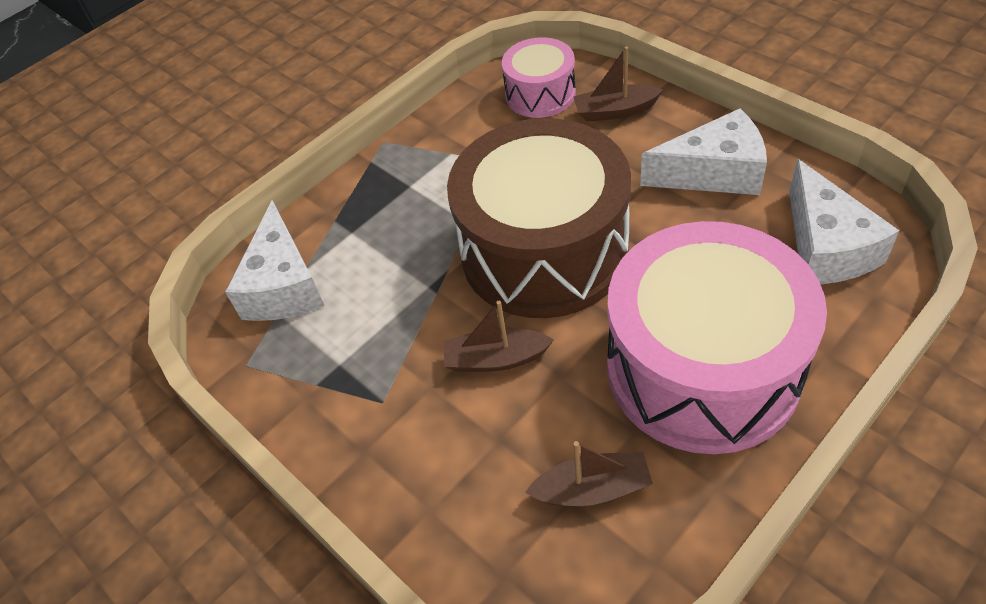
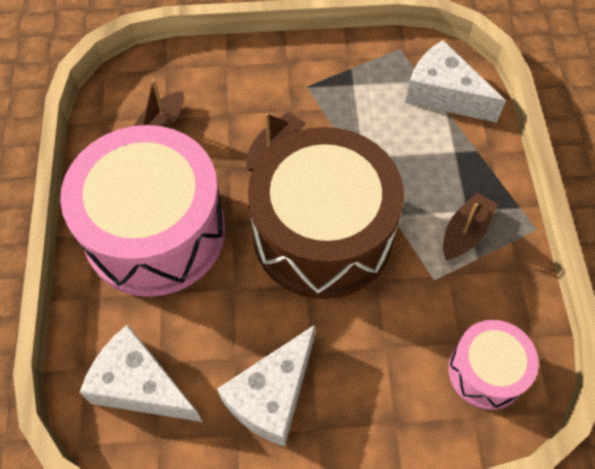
camera: 125 degrees right, 10 degrees up
brown boat [574,46,663,122] -> brown boat moved to [443,192,498,260]

